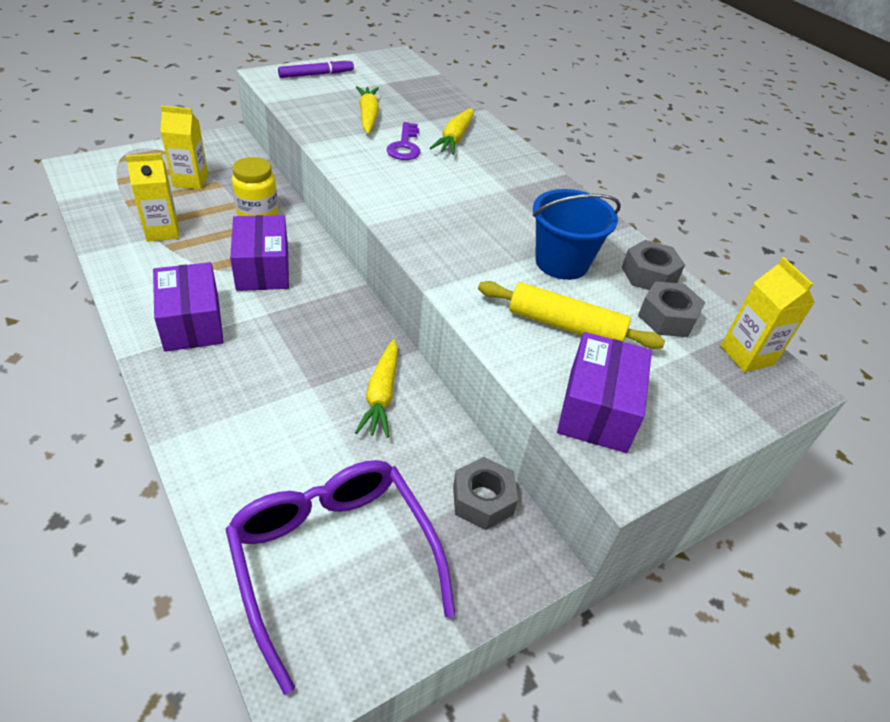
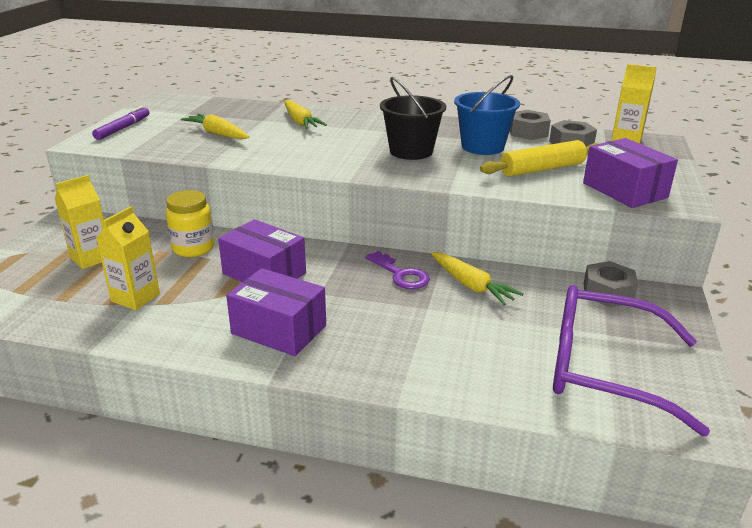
camera: 40 degrees left, 15 degrees down
purple key [387,122,420,160] -> purple key moved to [365,251,430,289]
none -> black bucket [380,76,446,160]

